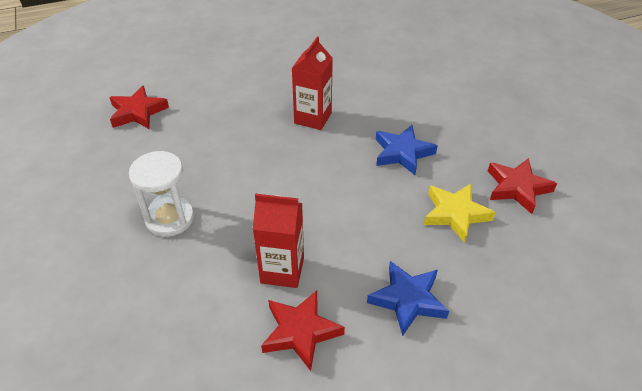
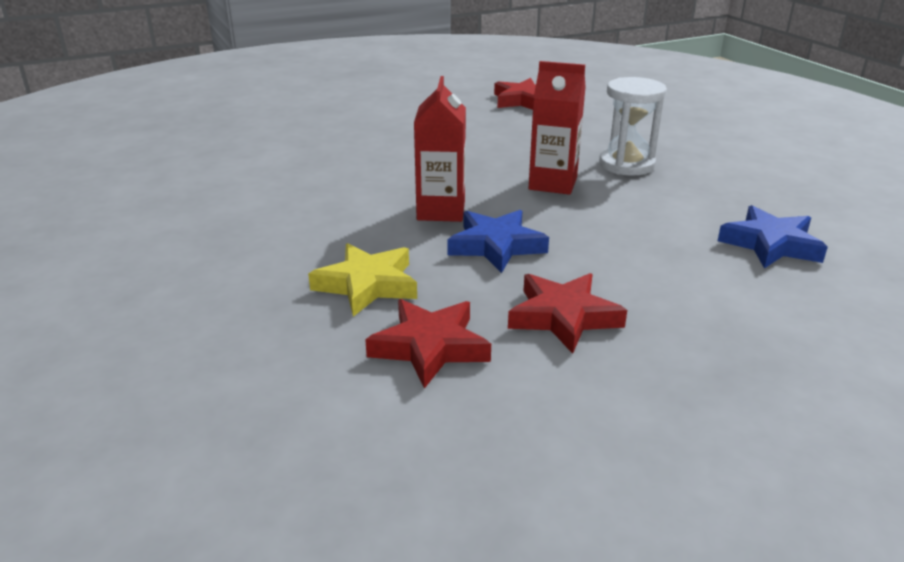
camera: 85 degrees right, 15 degrees down
white hourglass [129,151,194,237] -> white hourglass moved to [599,77,667,176]
red carton [253,194,304,288] -> red carton moved to [414,76,466,222]
red star [261,290,345,371] -> red star moved to [508,273,627,354]
blue star [367,261,449,336] -> blue star moved to [718,205,828,268]

